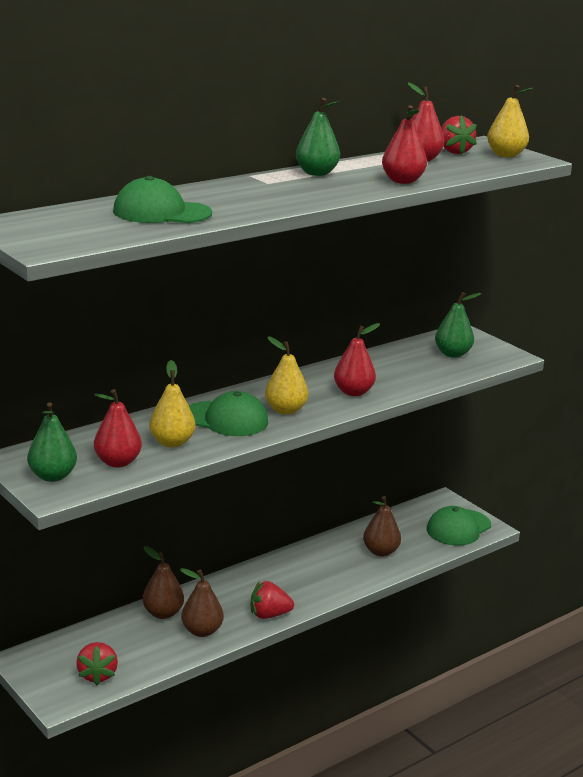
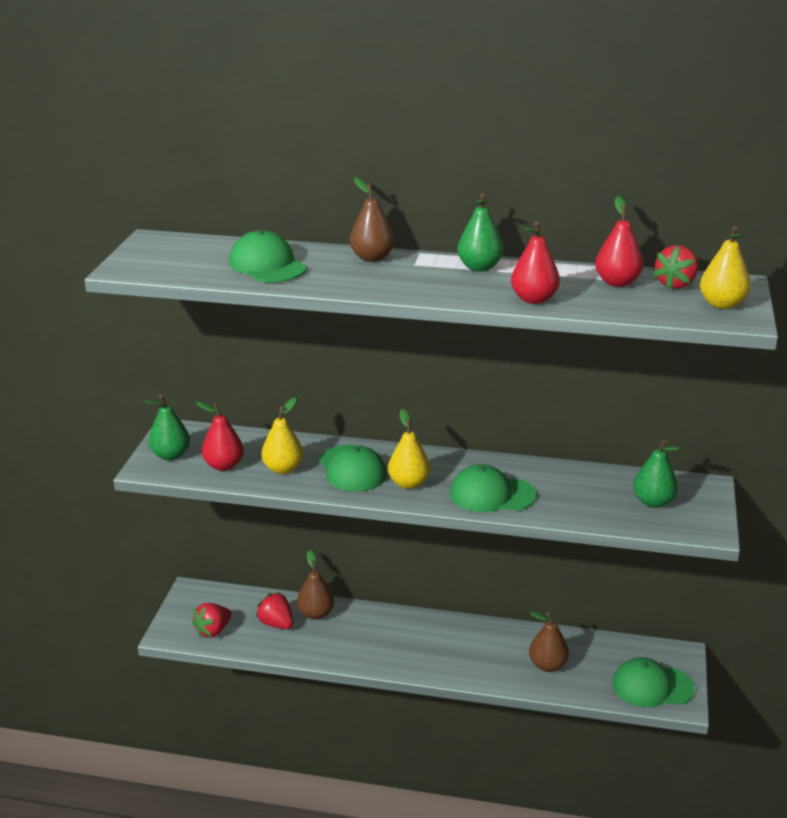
camera: 50 degrees right, 5 degrees up
brown pear [180,568,224,637] -> brown pear moved to [350,177,395,262]
red strawberry [251,581,294,619] -> red strawberry moved to [256,592,293,629]
red pear [334,323,380,396] -> green cap [450,464,536,512]

